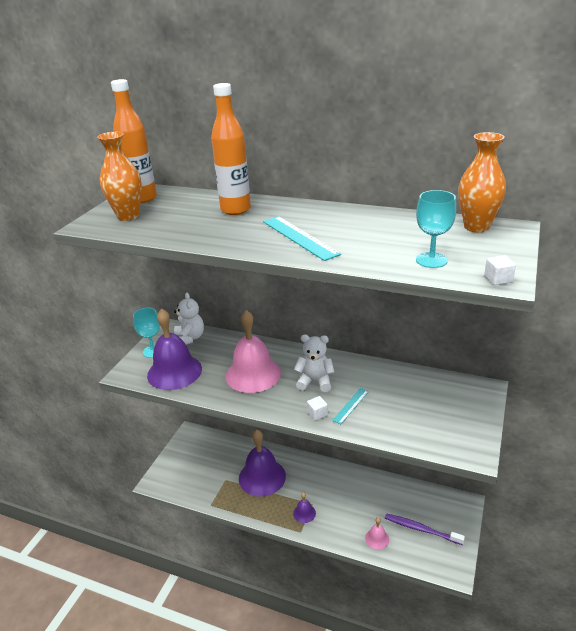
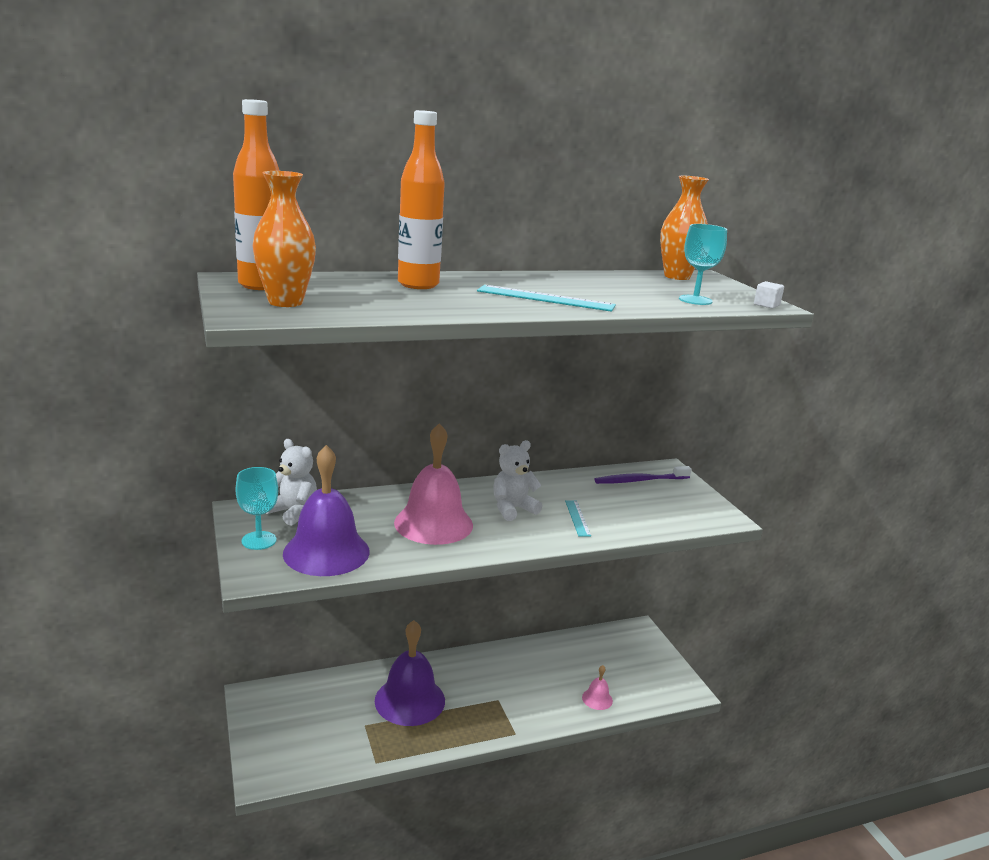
camera: 45 degrees left, 10 degrees down
purple bell [293,492,316,523] -> none
white cube [307,396,328,421] -> none
purple toothbrush [385,513,465,545] -> purple toothbrush moved to [595,466,692,484]

